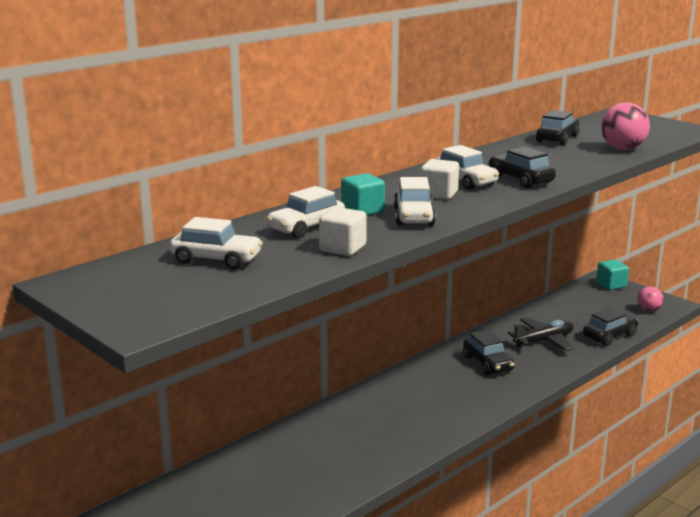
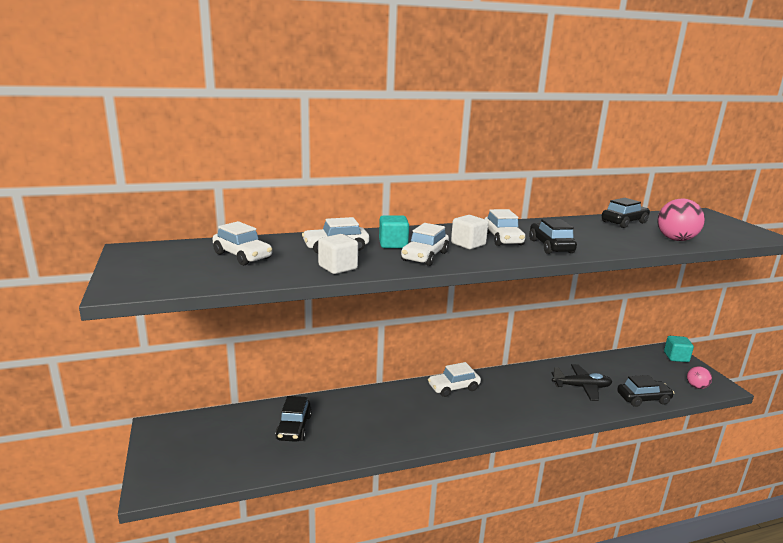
camera: 25 degrees right, 0 degrees up
black car [463,330,515,375] -> black car moved to [275,396,312,442]
none -> white car [428,362,481,397]

